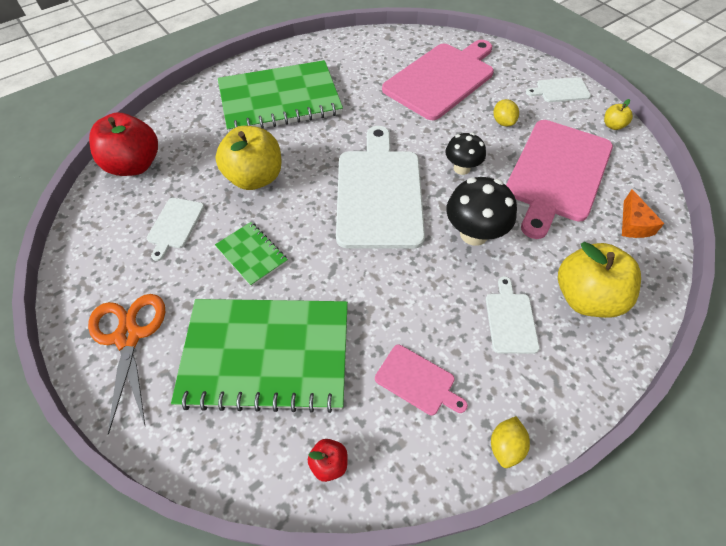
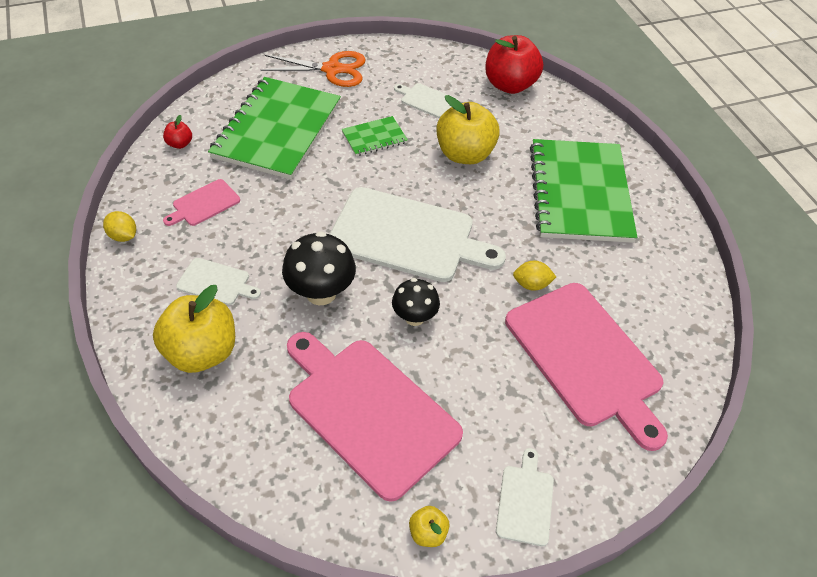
camera: 105 degrees right, 5 degrees down
yellow lemon [494,99,519,126] -> yellow lemon moved to [513,261,556,291]
orange cheese [622,189,664,238] -> none

